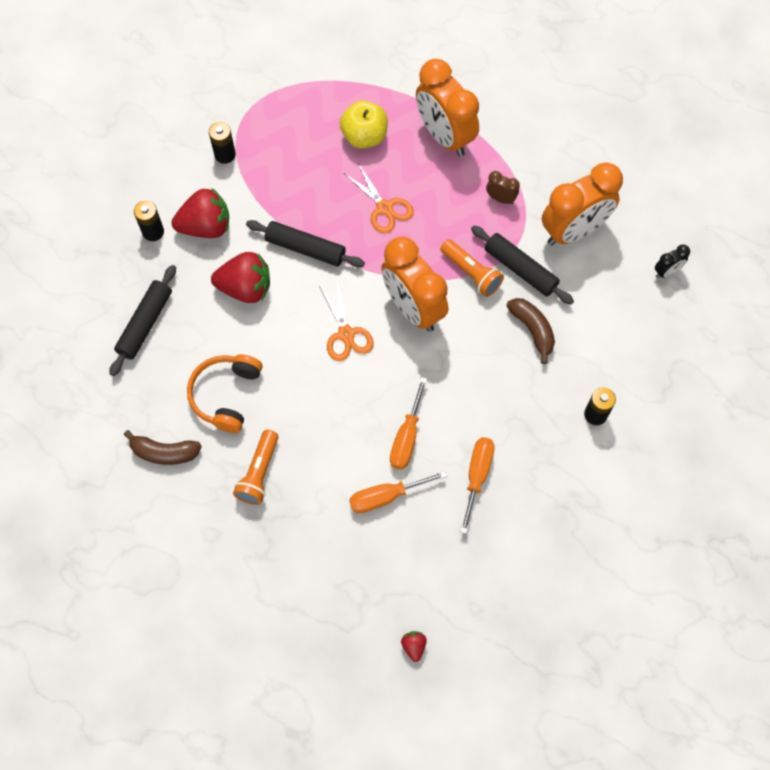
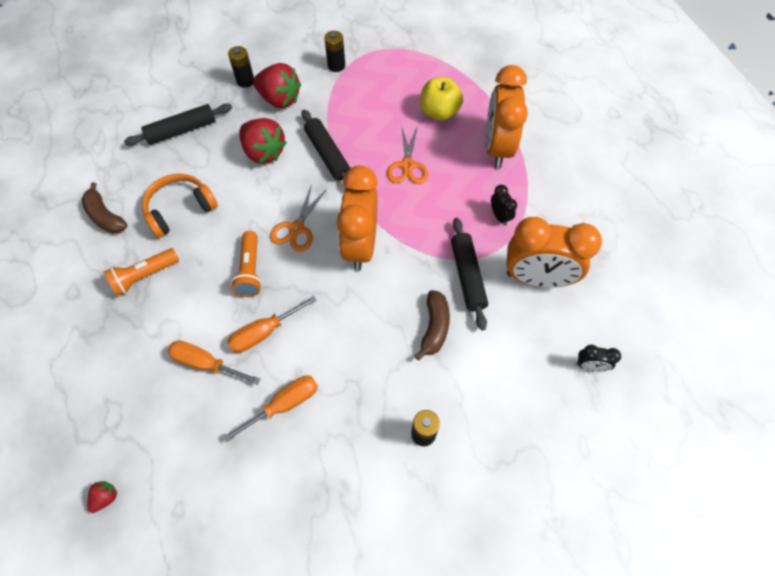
camera: 40 degrees right, 5 degrees down
orange flashlight [440,239,504,297] -> orange flashlight moved to [231,231,262,297]
brown clock [486,171,520,204] -> black clock [491,185,517,226]

